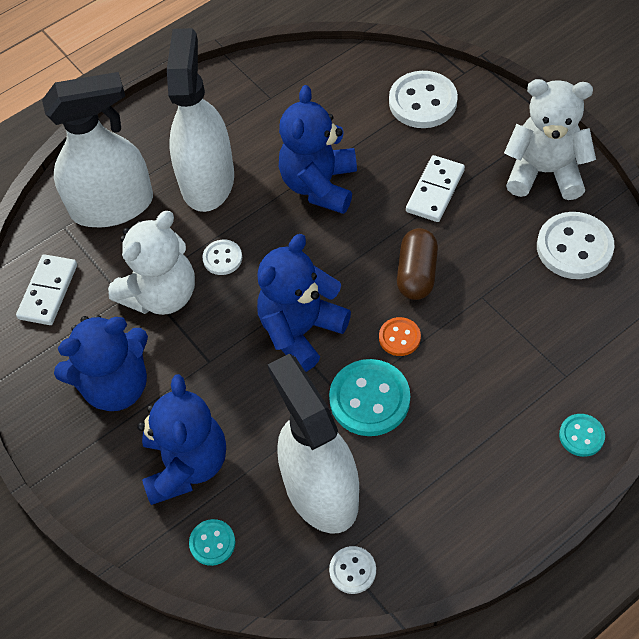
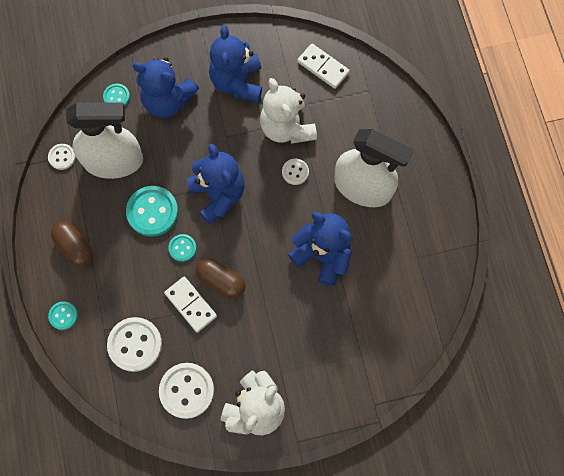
camera: 110 degrees right, 15 degrees up
white spray bottle [42,72,153,227] -> none
orange button [379,317,421,356] -> turquoise button [168,234,197,262]
white button [389,71,458,128] -> white button moved to [107,317,162,372]
white domino [406,155,465,222] -> white domino moved to [164,277,217,333]
none -> brown capsule [51,221,94,268]

